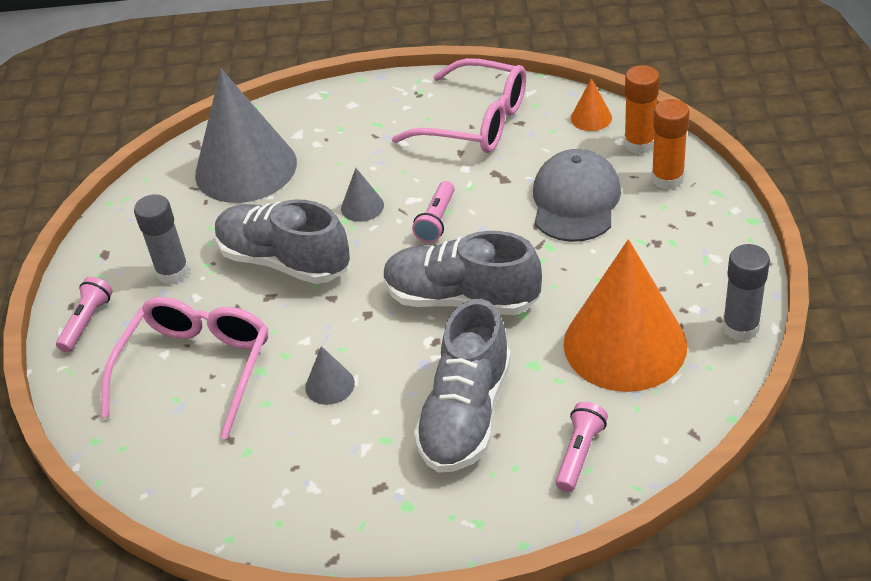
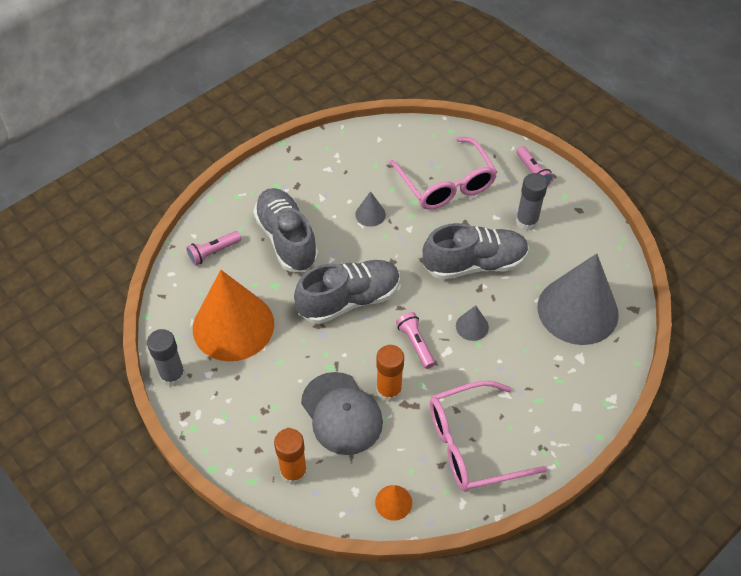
camera: 135 degrees right, 10 degrees up
pink flashlight [556,402,608,492] -> pink flashlight turned 75 degrees clockwise [186,231,241,266]
orange glue stick [624,65,659,154] -> orange glue stick moved to [376,345,404,402]

